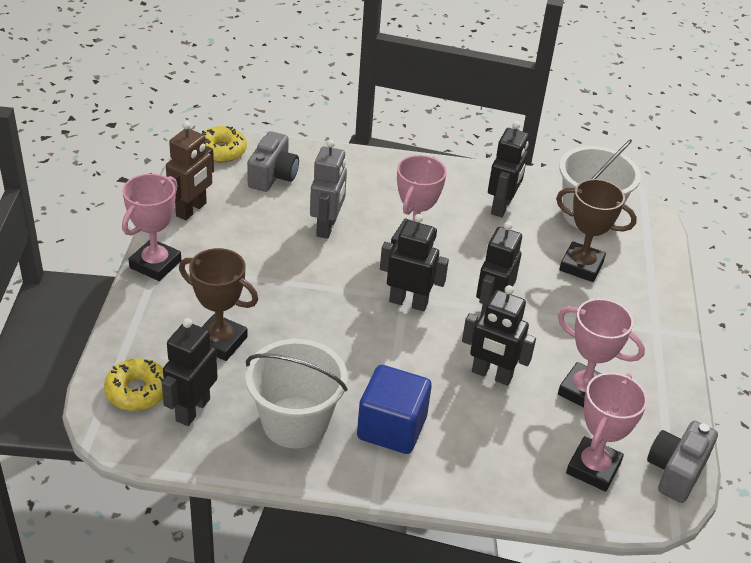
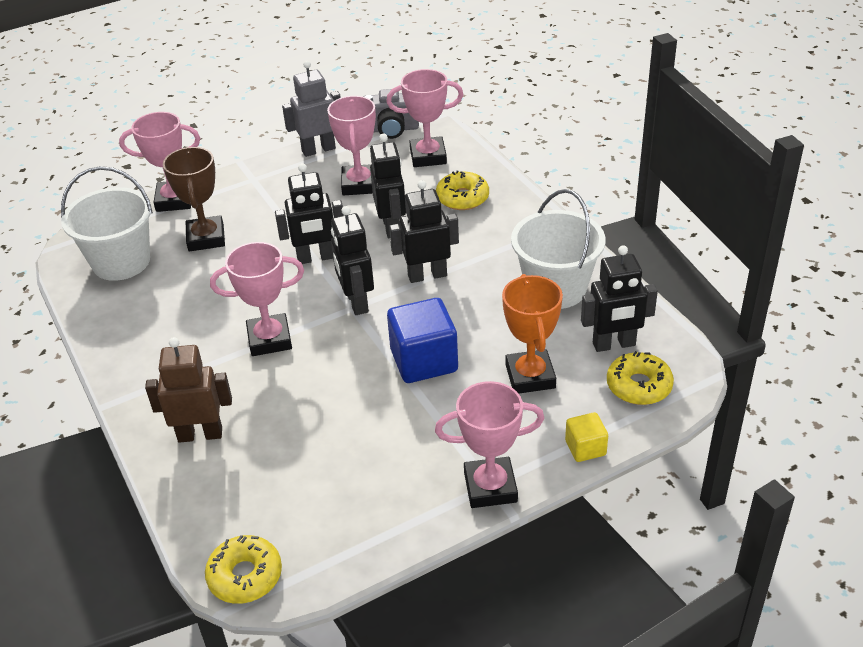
camera: 120 degrees left, 0 degrees up
brown robot [166,121,214,220] -> brown robot moved to [145,337,232,443]
brown trophy [179,248,258,361] -> orange trophy [502,274,563,394]
grey camera [247,131,299,192] -> none
grey robot [310,139,347,239] -> grey robot moved to [282,61,341,157]
blue cube [357,365,432,454] -> blue cube moved to [387,298,458,383]
black robot [488,121,529,217] -> black robot moved to [389,180,459,283]
none -> pink trophy [119,112,200,212]
none -> yellow donut [436,170,489,210]
none -> yellow cube [565,412,608,462]

